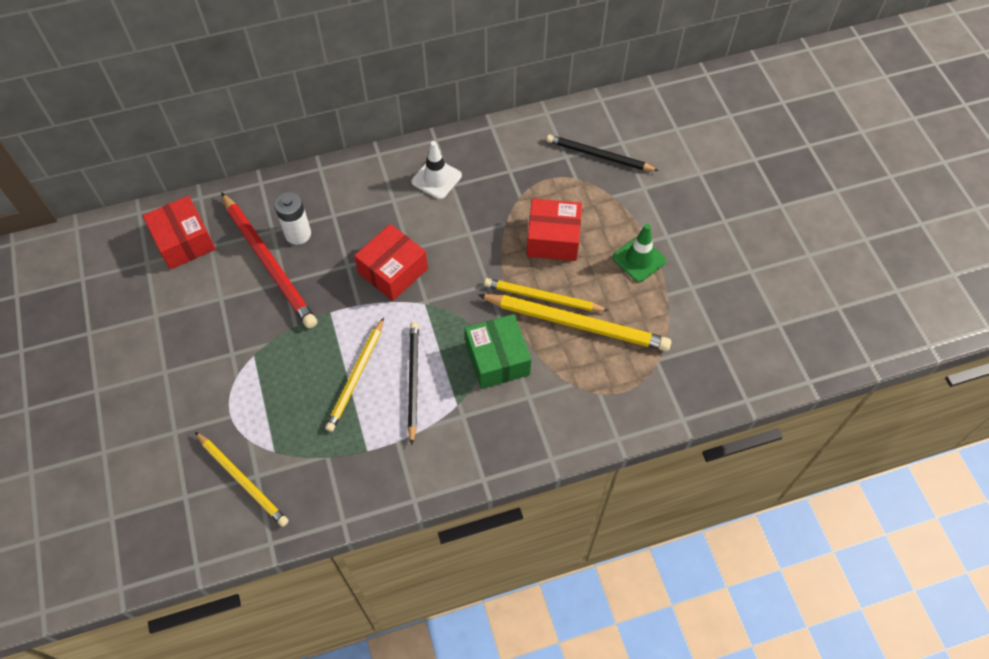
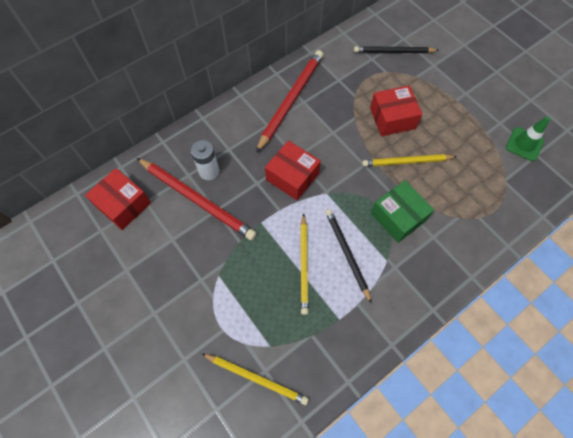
camera: 20 degrees left, 5 degrees up
red box [354,224,428,301] -> red box turned 75 degrees counterclockwise [265,140,321,200]
white traffic cone [411,141,462,199] -> red pencil [256,50,323,153]
yellow pencil [478,294,671,351] -> none
green traffic cone [612,224,666,282] -> green traffic cone moved to [506,116,550,161]

